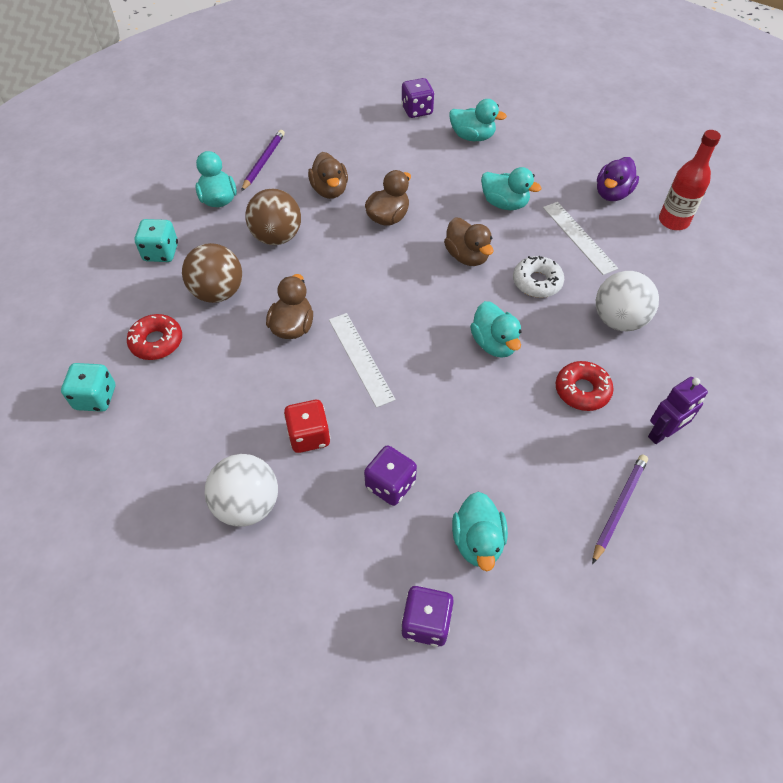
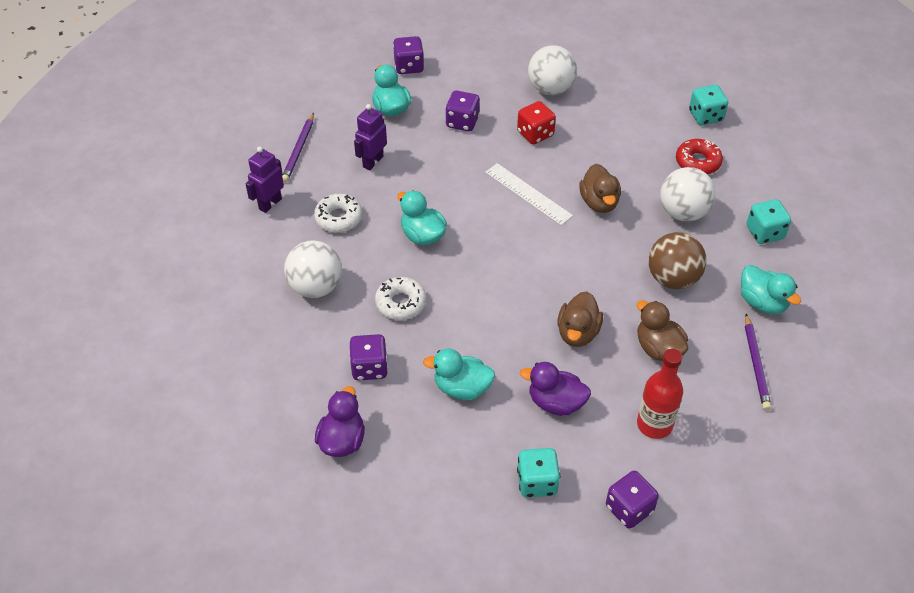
camera: 160 degrees right, 5 degrees down
brown ball [182,243,242,303] -> white ball [660,167,716,222]
brown duck [444,218,494,266] -> none
turquoise duck [449,99,507,141] -> turquoise dice [517,448,560,497]
white ruler [543,202,618,275] -> purple dice [350,334,388,381]
red donut [556,361,614,411] -> white donut [314,194,362,233]
red bottle [659,130,721,230] -> red bottle moved to [637,349,683,439]
none -> purple robot [354,104,387,170]
none -> purple duck [520,362,591,416]

